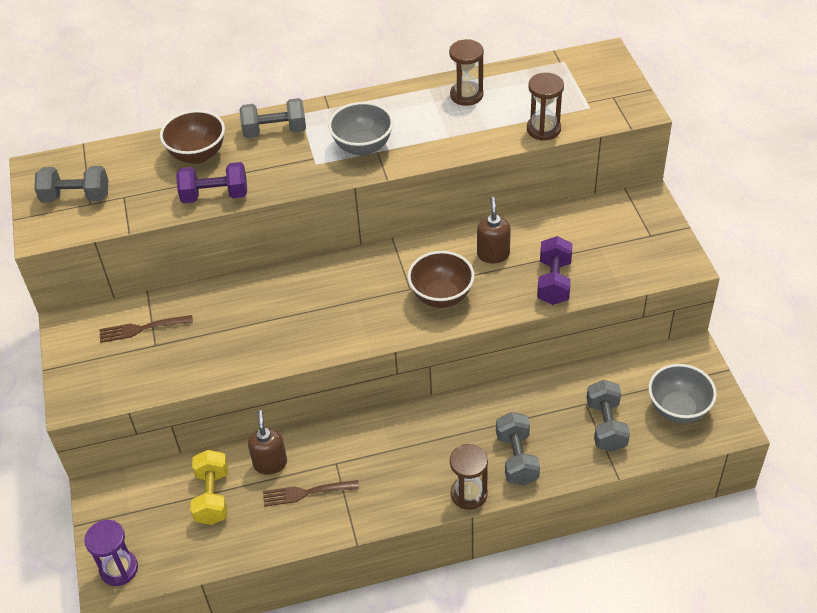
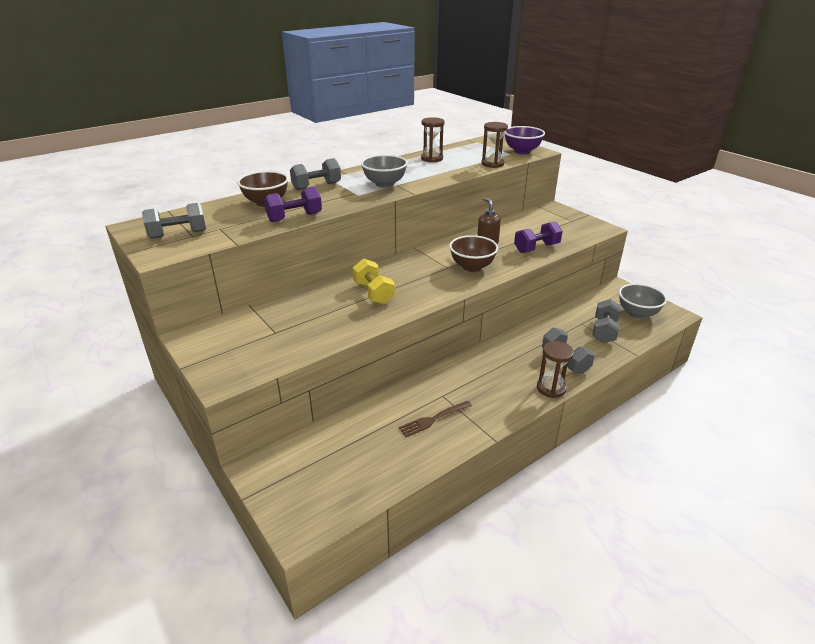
camera: 25 degrees left, 15 degrees down
purple hourglass [84,520,138,586] -> none
brown fork [99,315,193,343] -> none
yellow dumbbell [190,450,228,525] -> yellow dumbbell moved to [352,259,395,304]
brown soap dispenser [248,410,287,475] -> none
purple dumbbell [537,236,573,305] -> purple dumbbell turned 75 degrees clockwise [514,221,562,253]
grey dumbbell [587,380,630,452] -> grey dumbbell turned 45 degrees clockwise [592,299,621,343]
none -> purple bowl [504,126,545,154]

